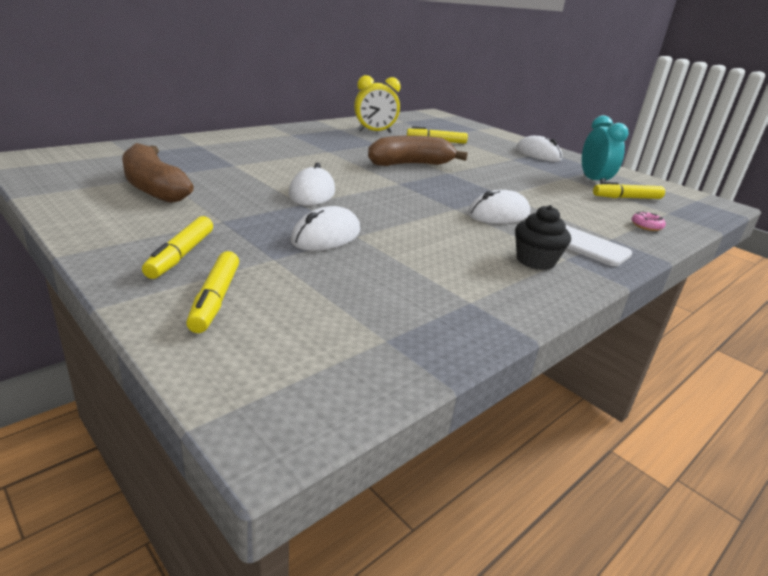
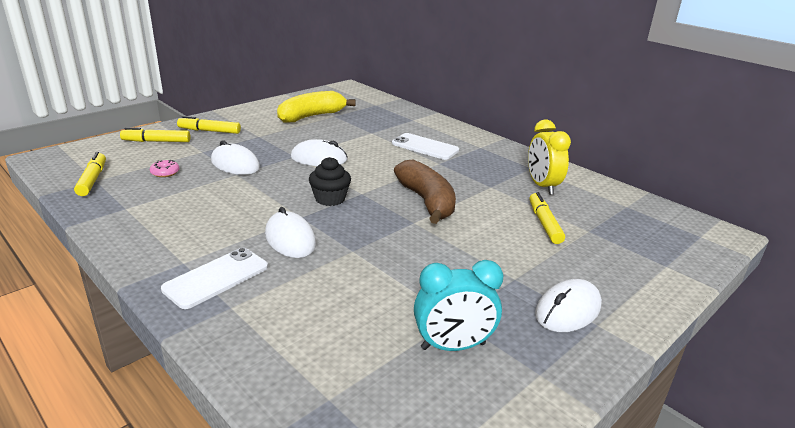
camera: 90 degrees right, 0 degrees up
brown banana [122,143,194,203] -> yellow banana [277,91,356,123]
black cupcake [515,205,571,270] -> black cupcake moved to [309,157,351,206]
yellow marker [593,182,665,199] -> yellow marker moved to [74,152,106,196]
pink donut [632,211,666,231] -> pink donut moved to [150,160,179,177]
none -> white phone [392,133,459,160]

